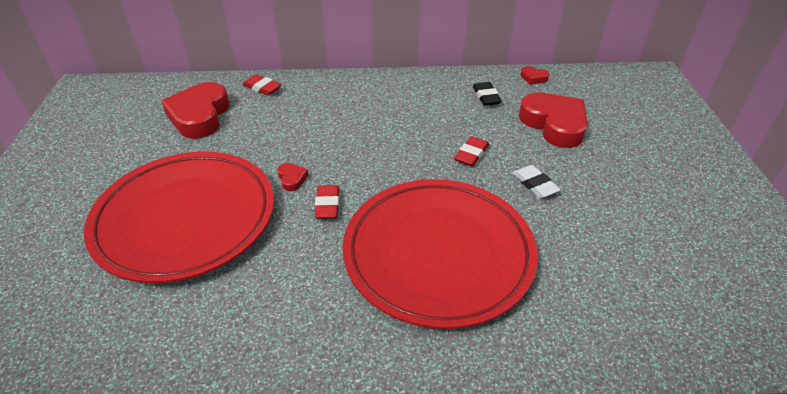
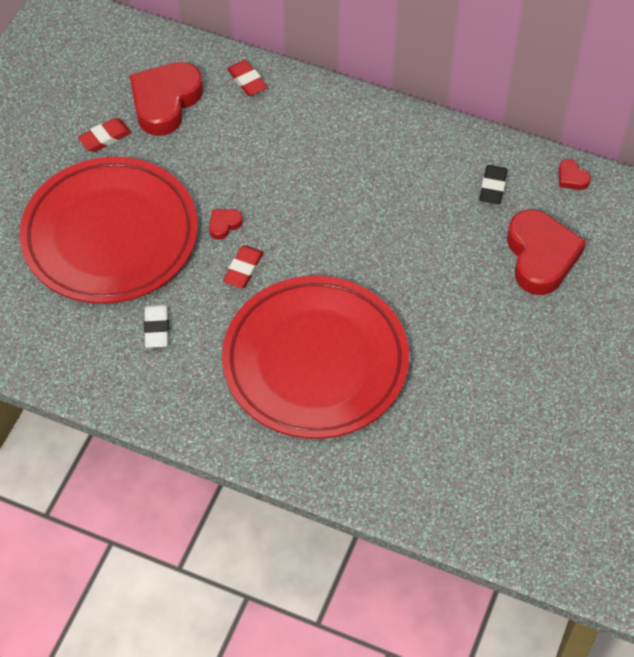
camera: 25 degrees right, 15 degrees up
red heart [277,163,308,191] -> red heart turned 135 degrees counterclockwise [209,209,243,240]
red eraser [454,136,489,167] -> red eraser moved to [78,118,132,152]
white eraser [513,165,561,198] -> white eraser moved to [144,304,169,348]

